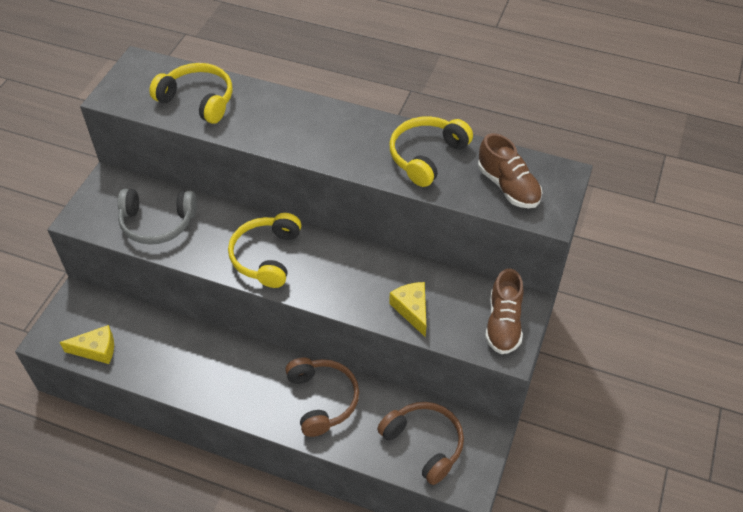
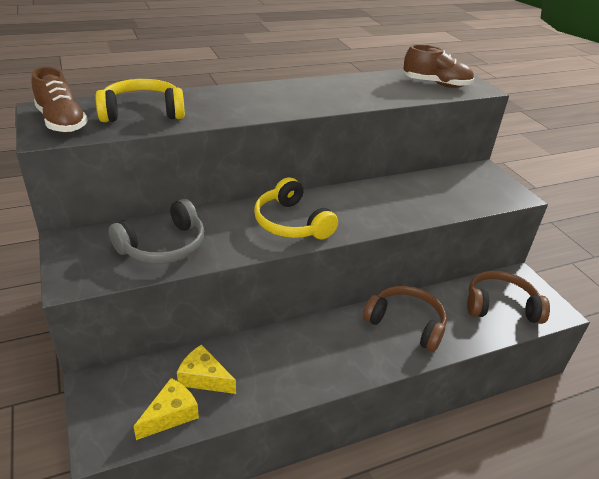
camera: 45 degrees left, 15 degrees down
yellow cheese [389,282,426,338] -> yellow cheese moved to [177,344,236,394]
yellow headphones [390,116,473,187] -> none
brown shoe [485,268,524,354] -> brown shoe moved to [32,67,88,133]

